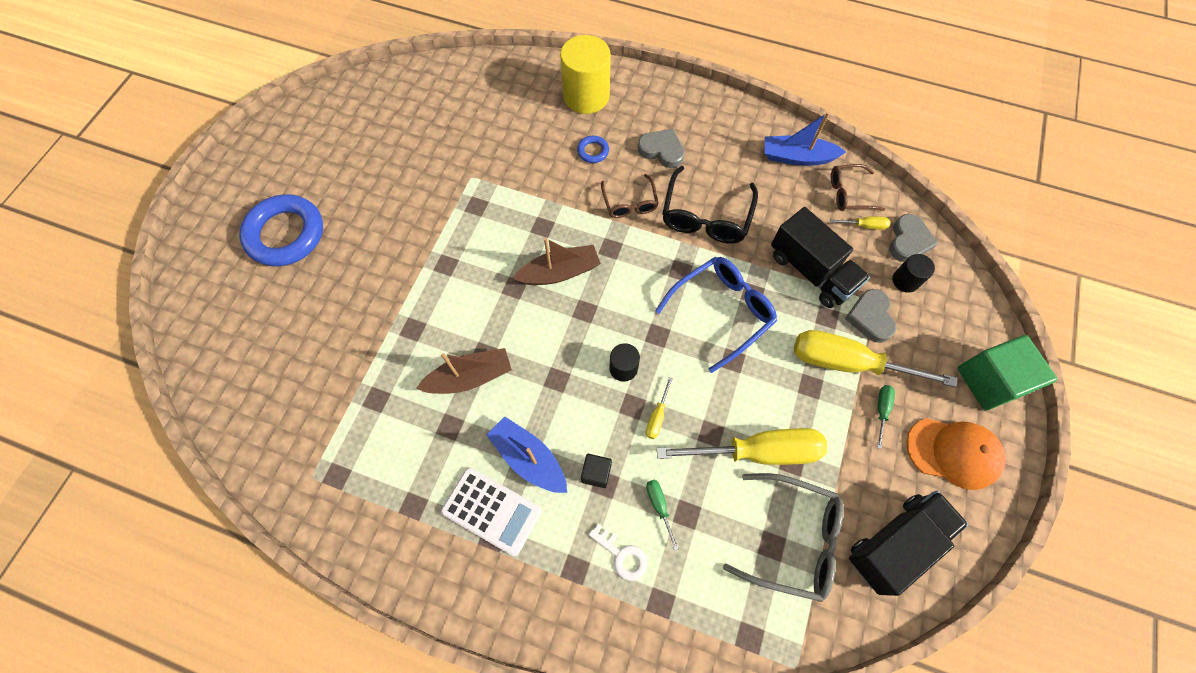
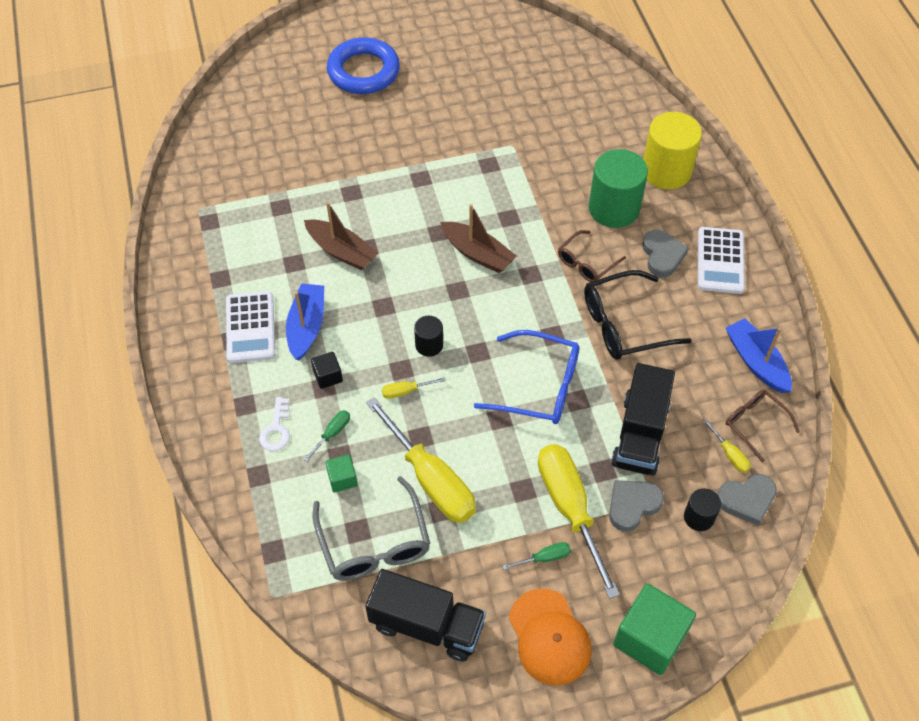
camera: 55 degrees right, 10 degrees down
blue ring [577,136,609,163] -> green cylinder [589,149,648,228]
none -> green cube [325,454,357,493]
none -> white calculator [698,227,745,294]

